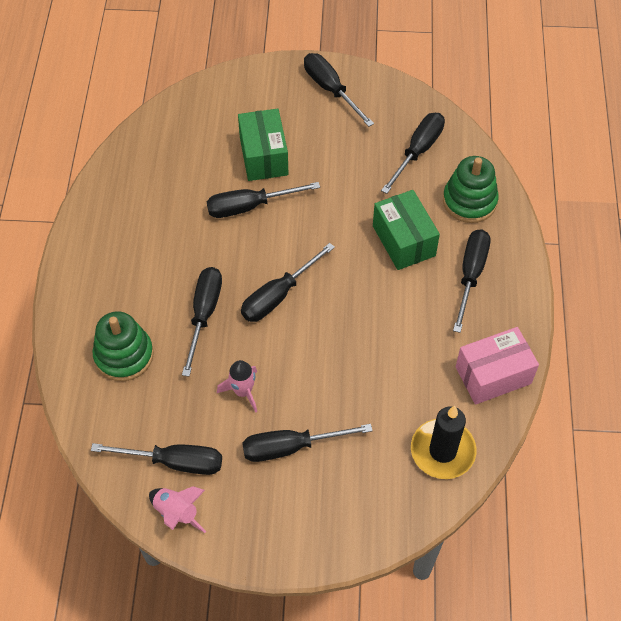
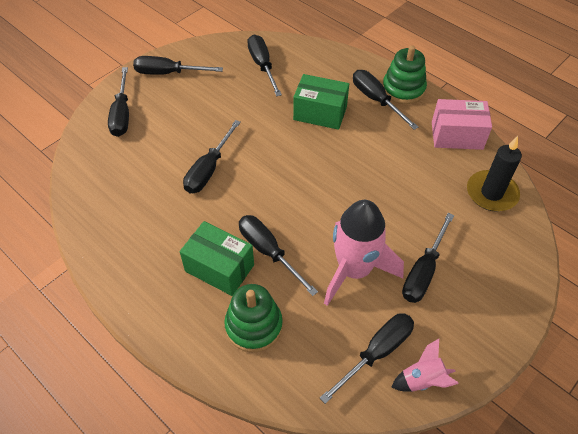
camera: 50 degrees left, 5 degrees down
pink rocket [217,360,257,413] -> pink rocket [324,200,404,306], size x2.06
green box [238,108,288,181] -> green box moved to [180,221,254,296]
black screwdriver [241,243,335,322] -> black screwdriver moved to [108,67,129,137]
green stacking toy [443,156,499,223] -> green stacking toy moved to [382,45,427,104]
pink box [456,327,539,405] -> pink box turned 75 degrees clockwise [432,99,492,150]

